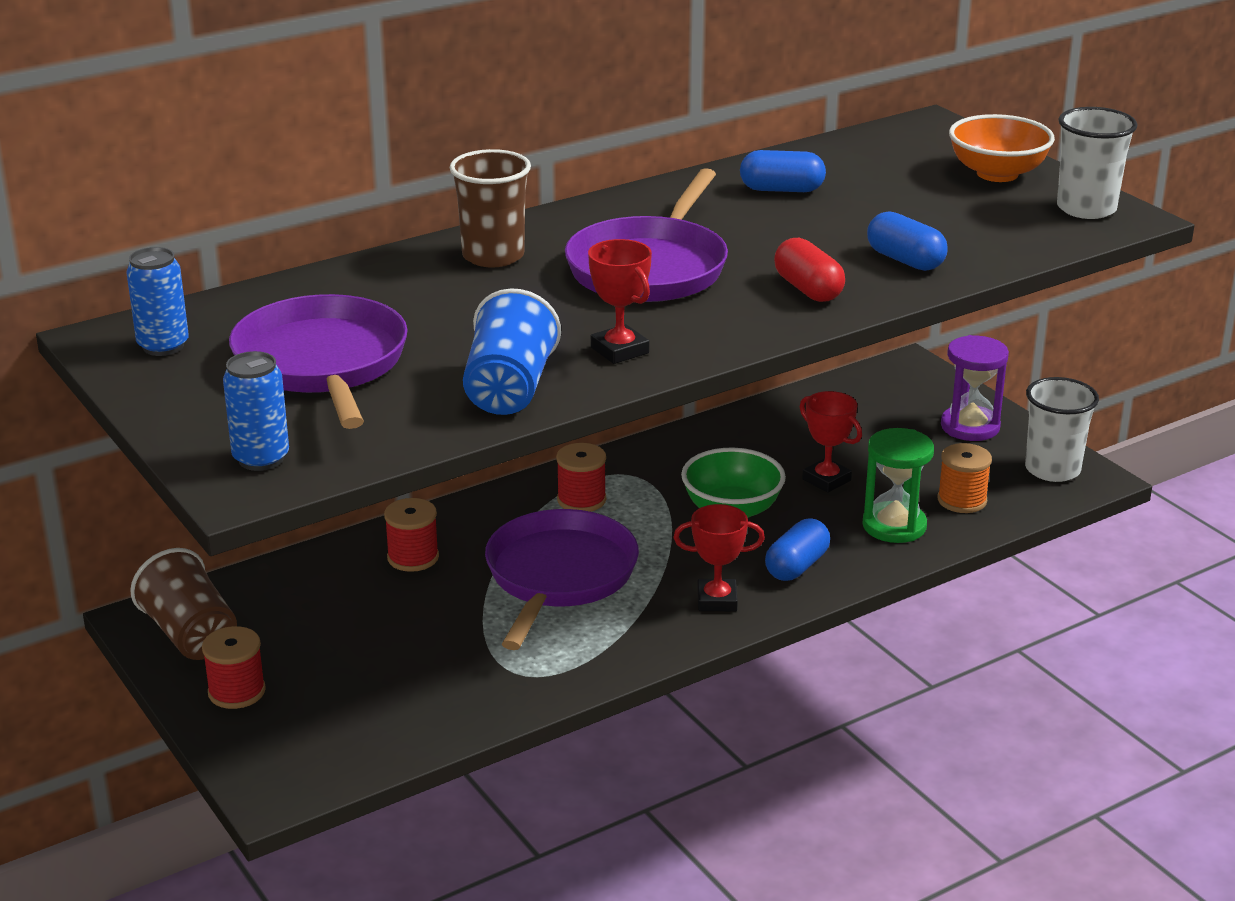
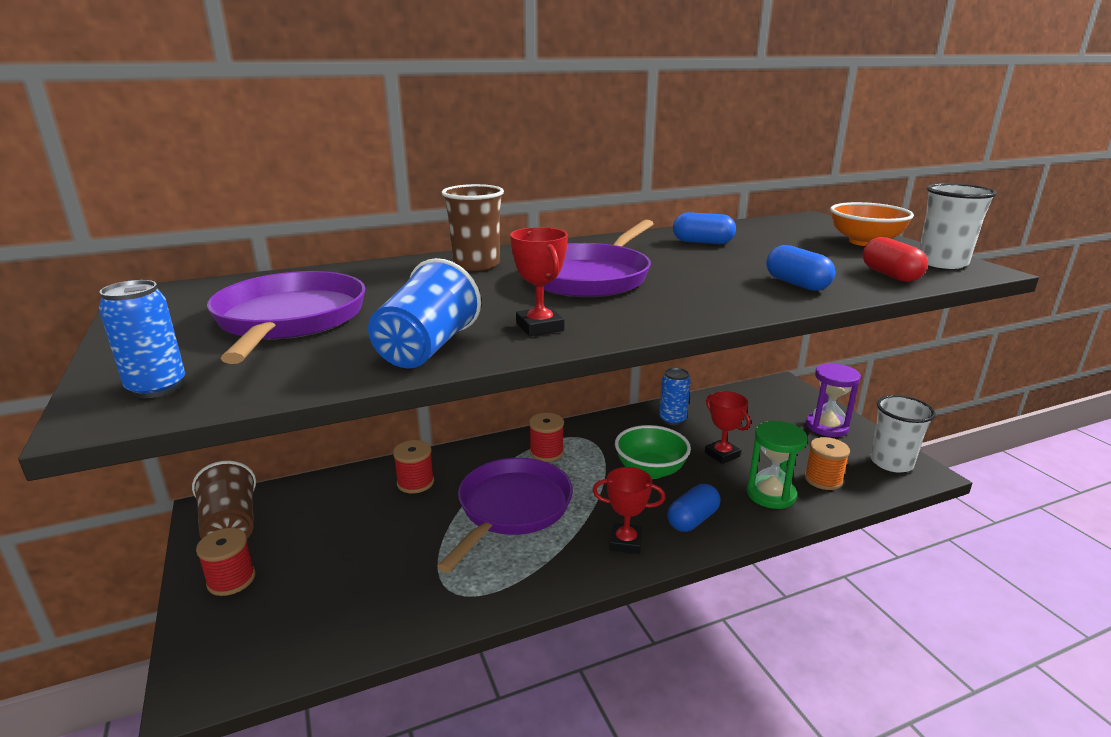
camera: 10 degrees right, 5 degrees down
blue can [127,247,189,356] -> blue can moved to [659,368,691,425]
red capsule [774,238,845,302] -> red capsule moved to [862,237,928,282]

